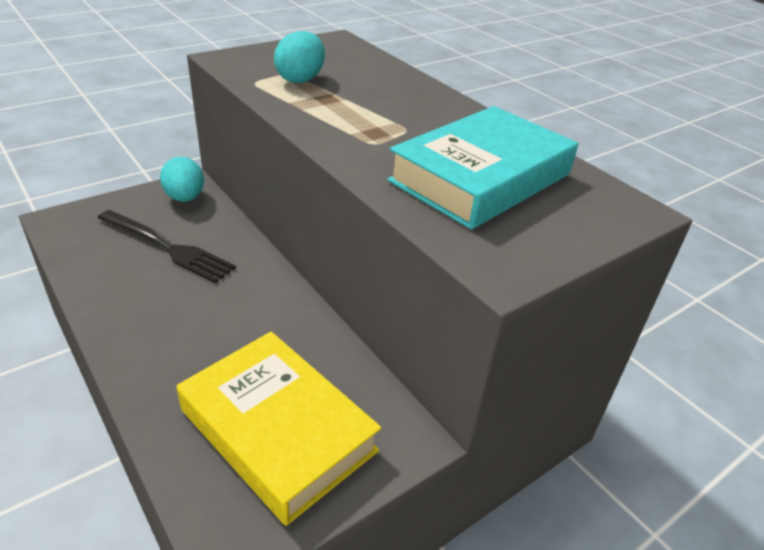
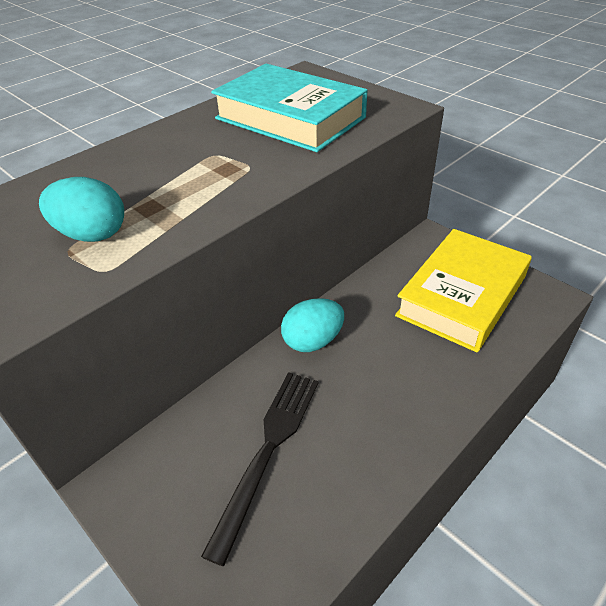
camera: 95 degrees left, 5 degrees up
turquoise egg [160,157,204,202] -> turquoise egg moved to [281,298,344,352]

